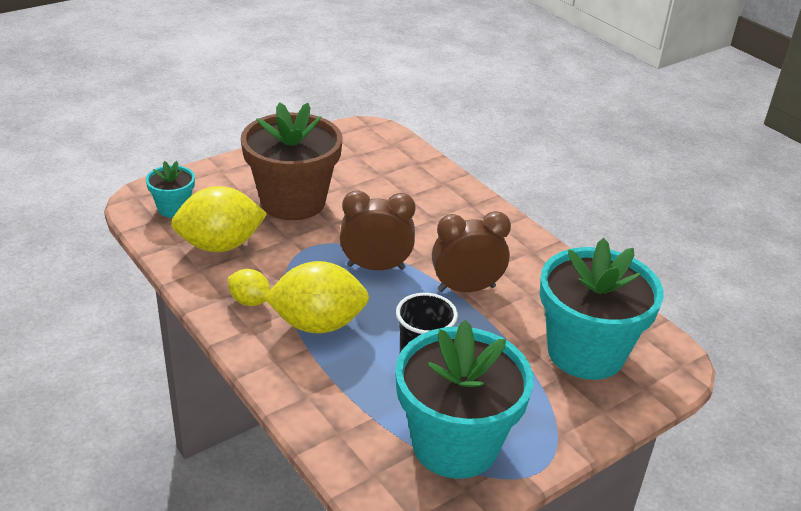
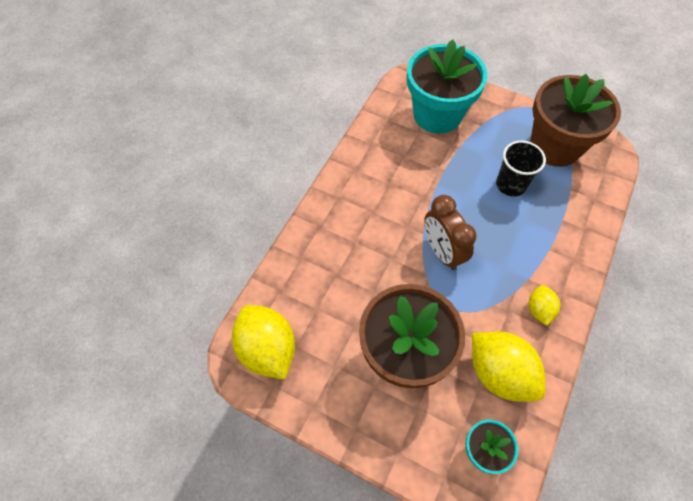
camera: 115 degrees left, 25 degrees up
yellow lemon [263,261,369,334] -> yellow lemon moved to [232,305,295,380]
turquoise flower pot [395,320,534,479] -> brown flower pot [530,74,621,167]
brown clock [432,211,511,292] -> none

